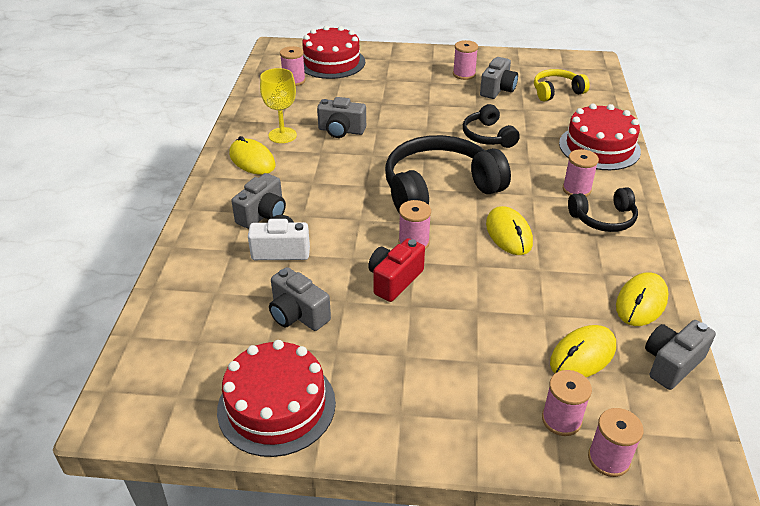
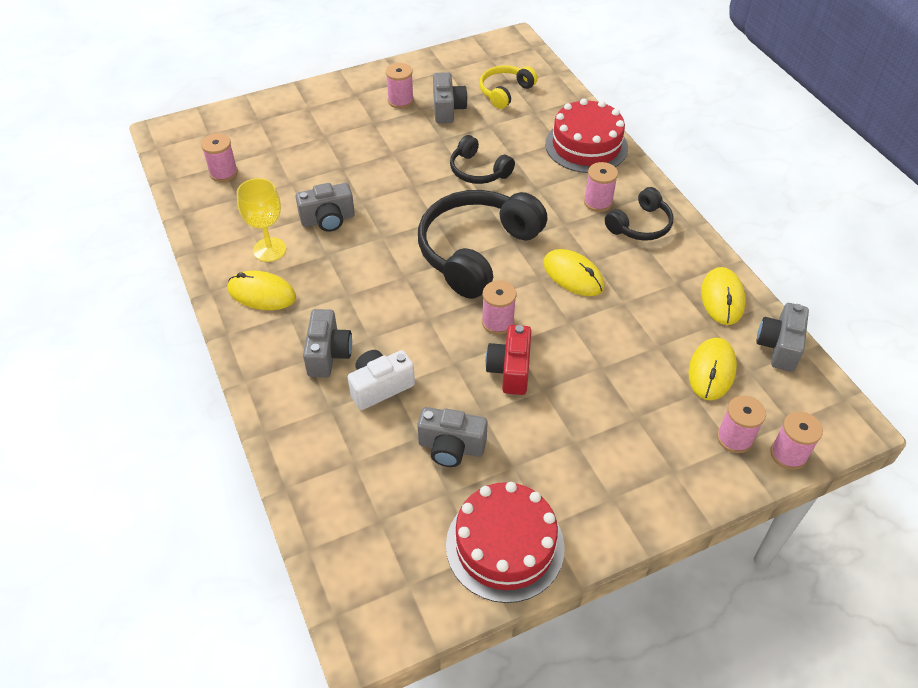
camera: 30 degrees left, 10 degrees up
red cake [302,26,365,79] -> none

